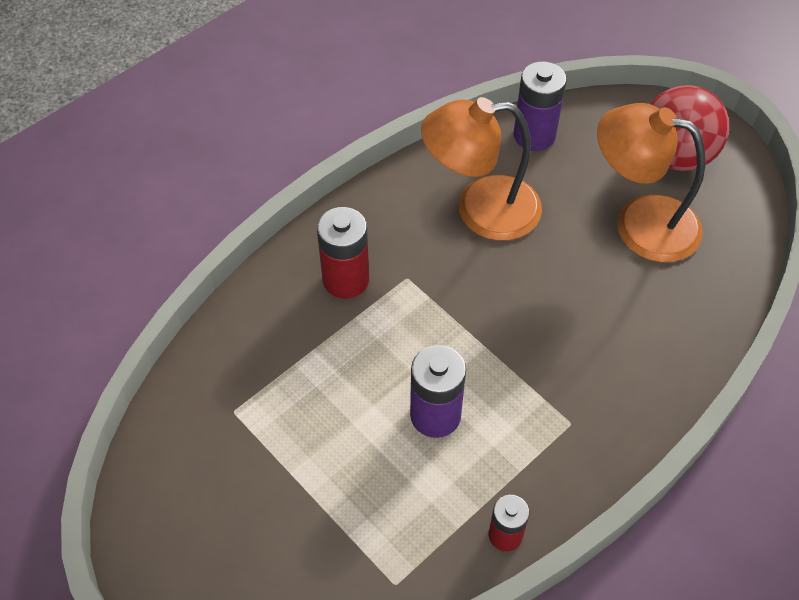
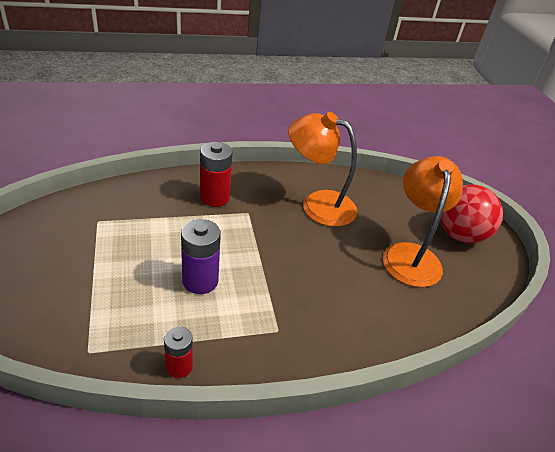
camera: 25 degrees right, 15 degrees down
purple battery [514,61,567,151] -> none
orange lamp [597,103,705,262] -> orange lamp turned 45 degrees clockwise [383,156,463,287]

